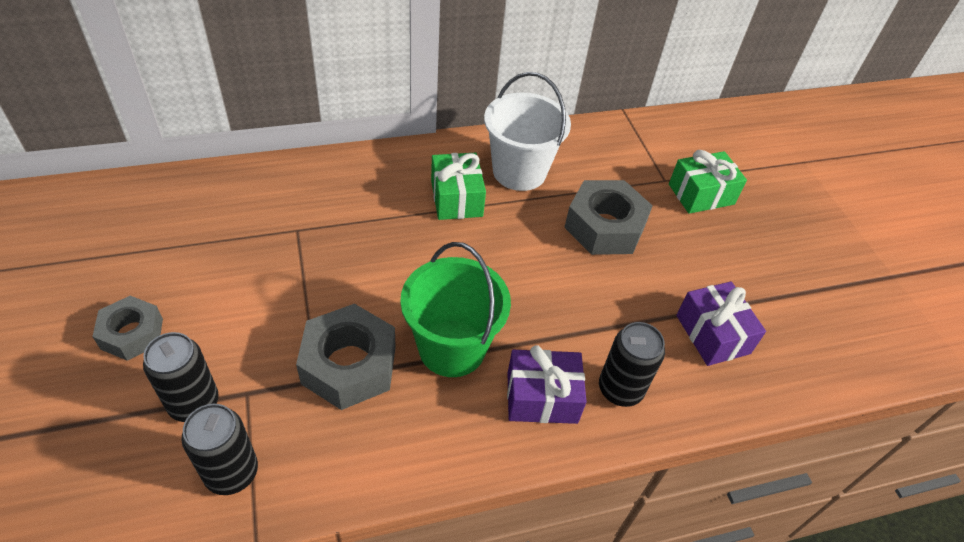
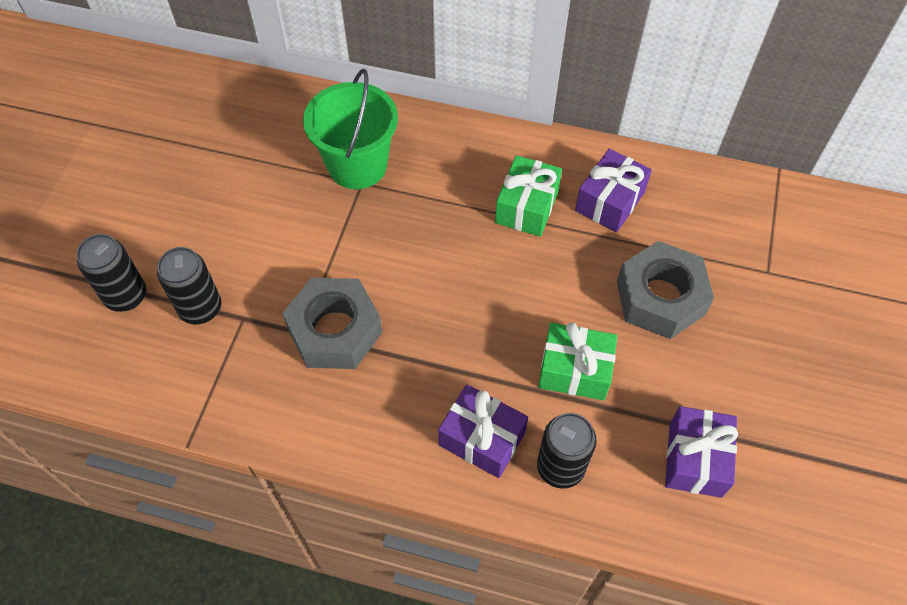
camera: 35 degrees right, 10 degrees up
grey nut [92,296,163,361] -> none
black can [181,404,258,495] -> black can moved to [76,234,146,312]
green bucket [400,242,511,377] -> green bucket moved to [303,69,398,189]
white bucket [484,72,571,191] -> purple gift [575,149,652,232]
green gift [669,150,747,214] -> green gift moved to [538,322,617,400]

